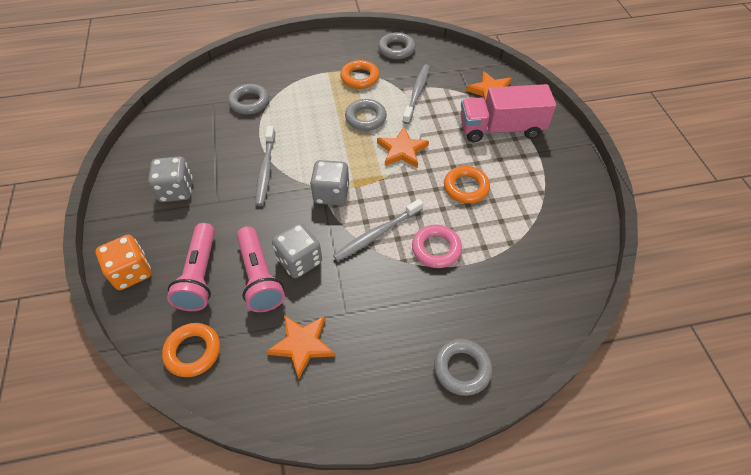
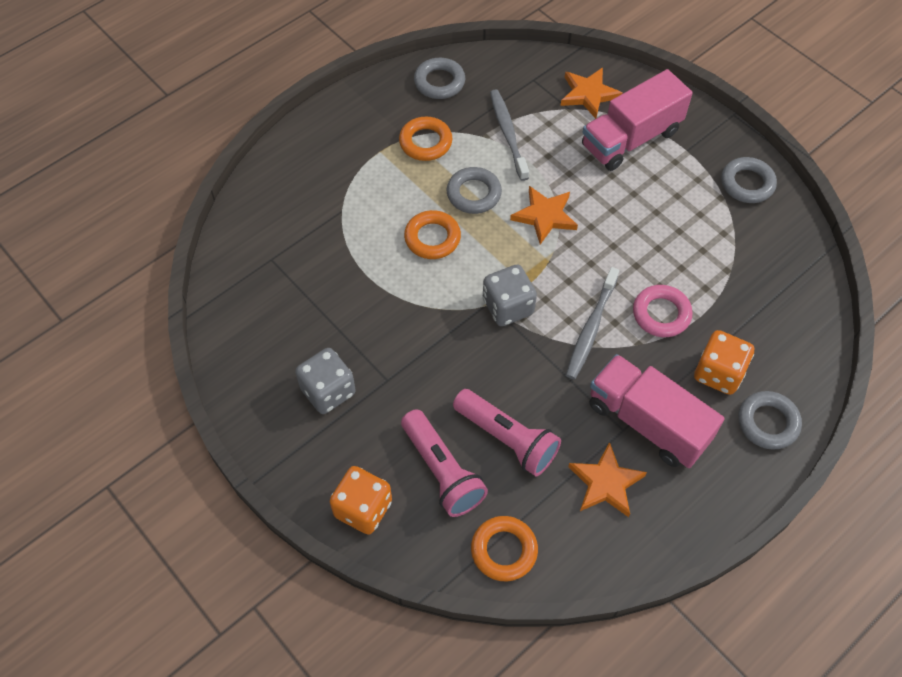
camera: 30 degrees left, 5 degrees up
grey ring [228,84,269,114] -> grey ring moved to [721,157,777,203]
grey toothbrush [256,126,275,206] -> none
grey dice [272,223,322,278] -> none
orange ring [444,166,490,204] -> orange ring moved to [404,210,461,259]
none -> pink truck [589,354,725,468]
none -> orange dice [694,330,754,395]

